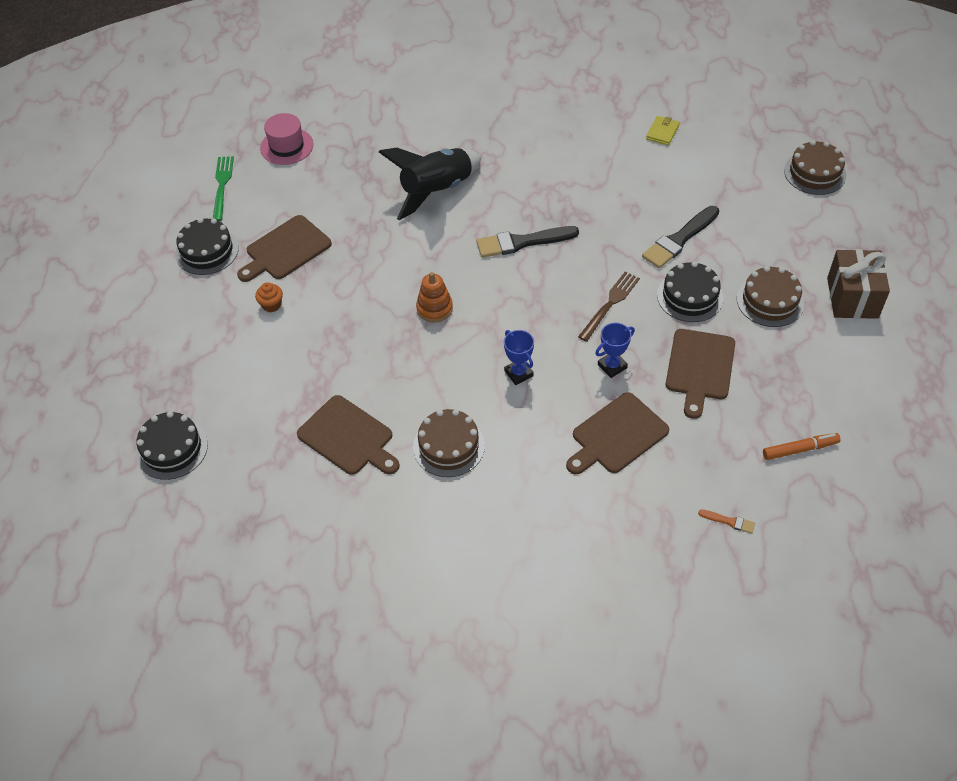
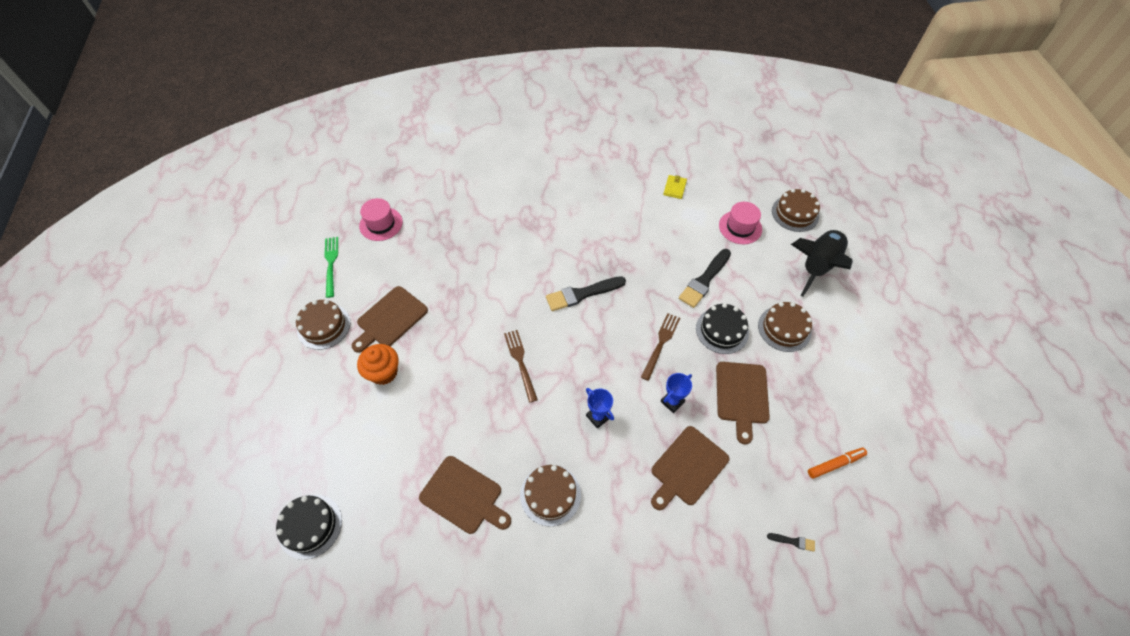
camera: 10 degrees left, 5 degrees up
black cake [175,218,239,275] -> brown cake [296,300,350,350]
orange cupcake [255,282,283,312] -> orange cupcake [357,344,399,385], size x1.74
black rocket [379,148,481,220] -> black rocket moved to [791,229,853,297]
orange stacking toy [416,272,453,322] -> brown fork [504,330,538,403]
orange brush [698,510,755,534] -> black brush [767,533,815,552]
brown gift [827,249,890,319] -> none
none -> pink hat [719,202,762,244]

